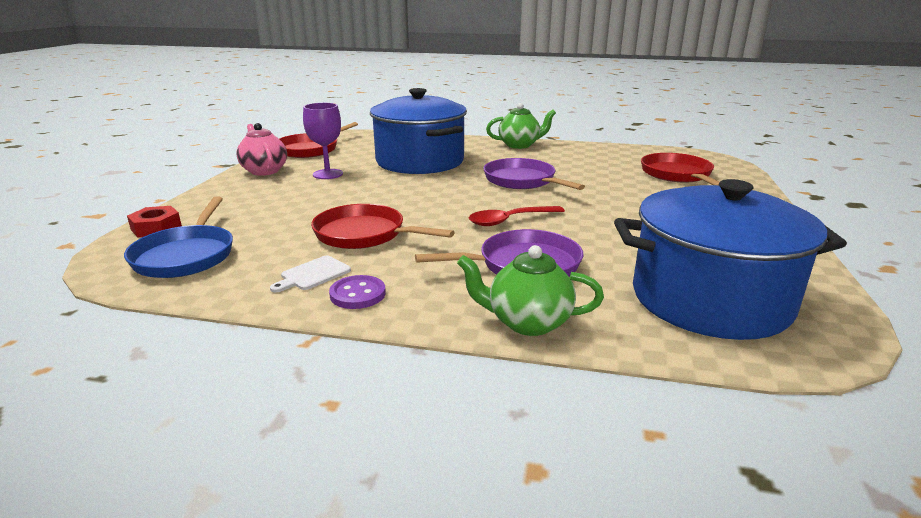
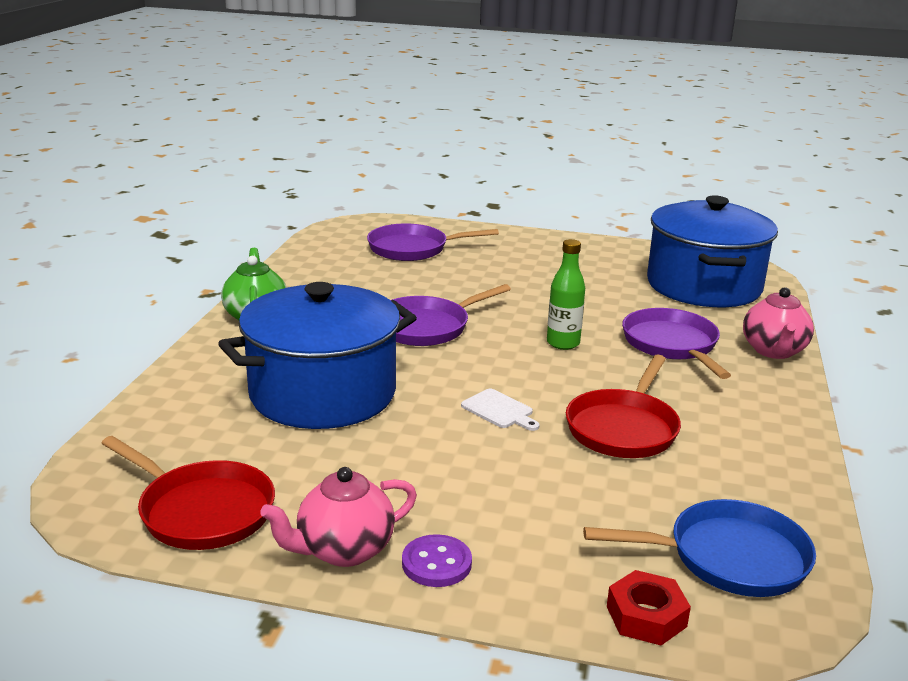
camera: 90 degrees left, 0 degrees up
white cutting board [270,256,351,293] -> white cutting board moved to [461,389,540,431]
purple goblet [303,103,343,179] -> none
purple button [329,275,386,309] -> purple button moved to [402,534,472,587]
green teapot [457,245,604,336] -> pink teapot [743,287,814,359]
red spoon [469,206,565,226] -> green bottle [547,239,585,350]
red pan [641,153,719,185] -> purple pan [367,223,499,261]

